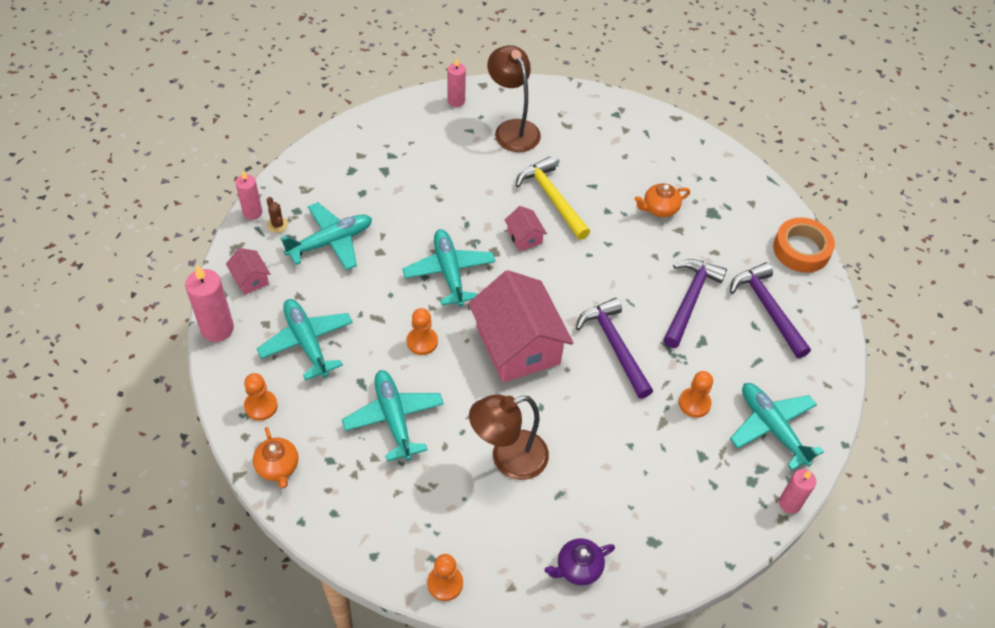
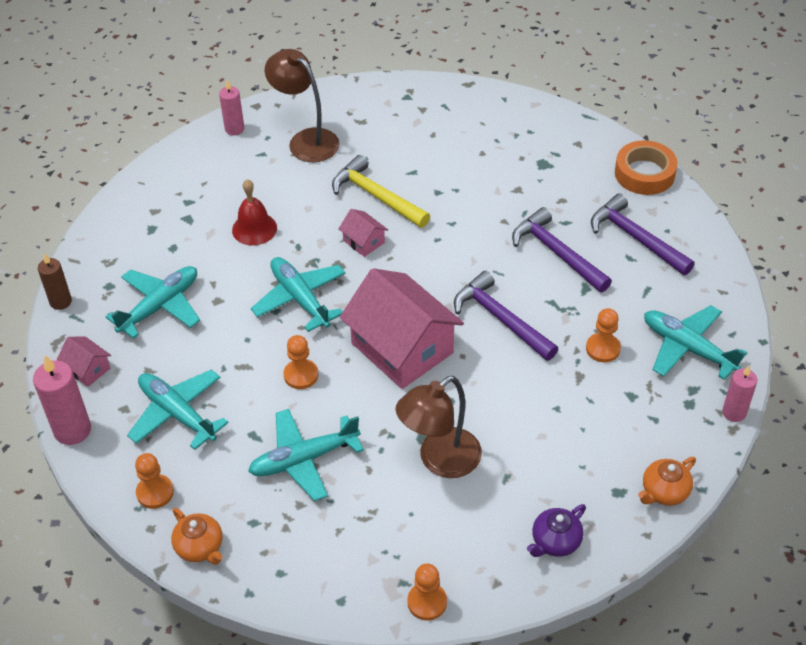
camera: 15 degrees left, 5 degrees down
pink candle [236,171,262,220] -> brown candle [38,253,72,310]
brown cactus [267,197,288,233] -> none
turquoise plane [342,370,444,462] -> turquoise plane turned 75 degrees counterclockwise [248,409,364,501]
orange teapot [634,183,690,217] -> orange teapot moved to [638,457,696,506]
purple hammer [663,259,727,348] -> purple hammer turned 45 degrees counterclockwise [512,207,612,292]
none -> red bell [232,179,277,246]

